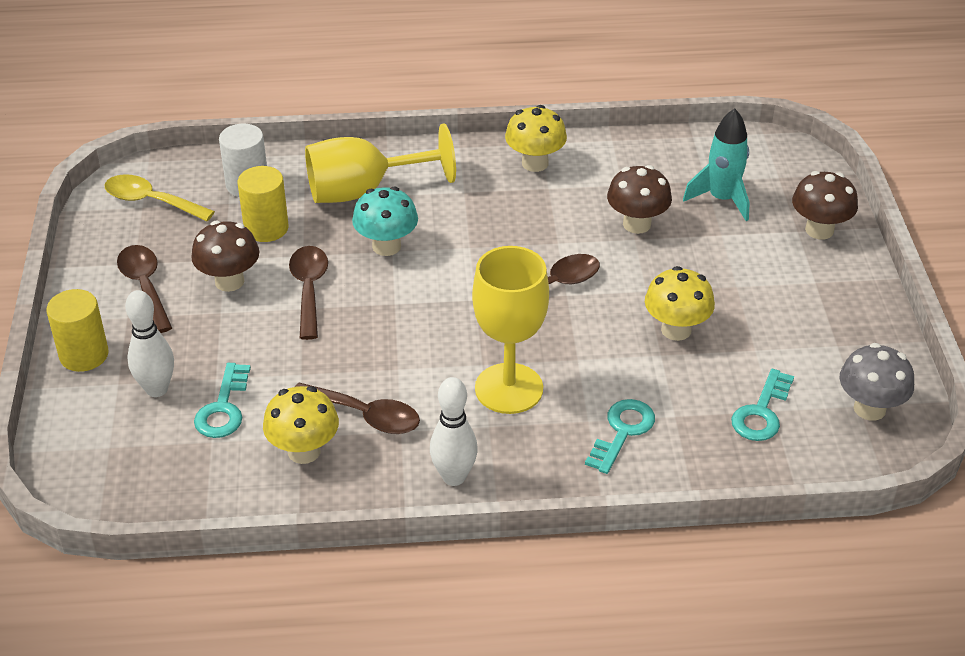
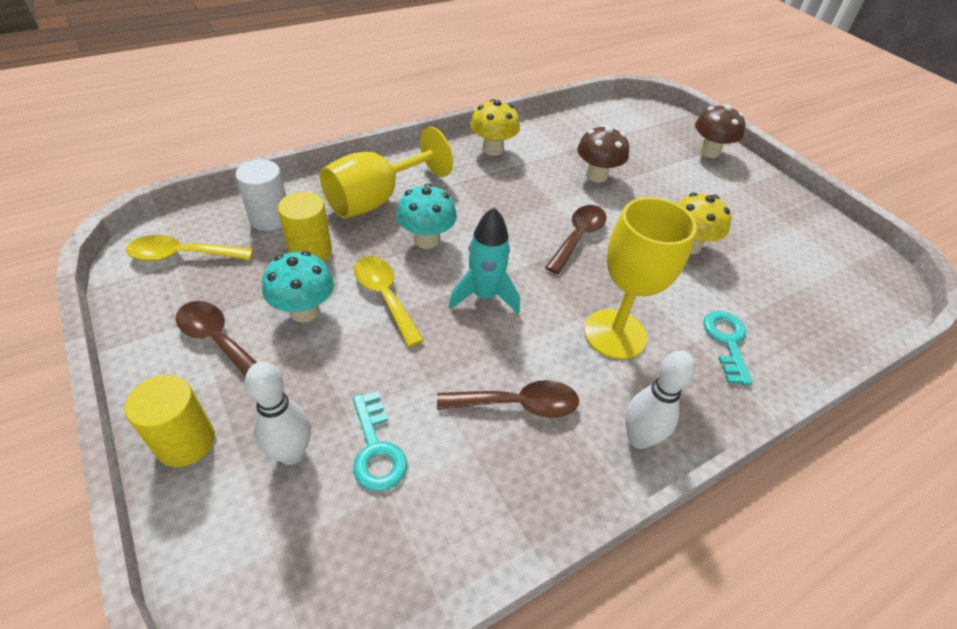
camera: 30 degrees left, 5 degrees up
brown mushroom [191,220,259,292] -> turquoise mushroom [262,251,334,322]
yellow mushroom [263,386,339,464] -> none
brown spoon [289,246,328,340] -> yellow spoon [354,256,424,347]
turquoise rocket [683,108,750,221] -> turquoise rocket moved to [448,207,520,314]
turquoise key [731,369,794,441] -> none
grey mushroom [840,343,914,421] -> none

